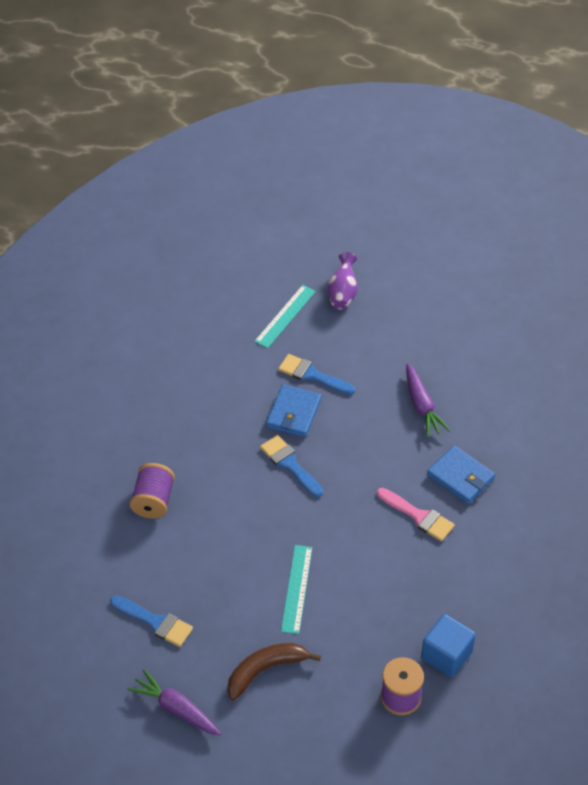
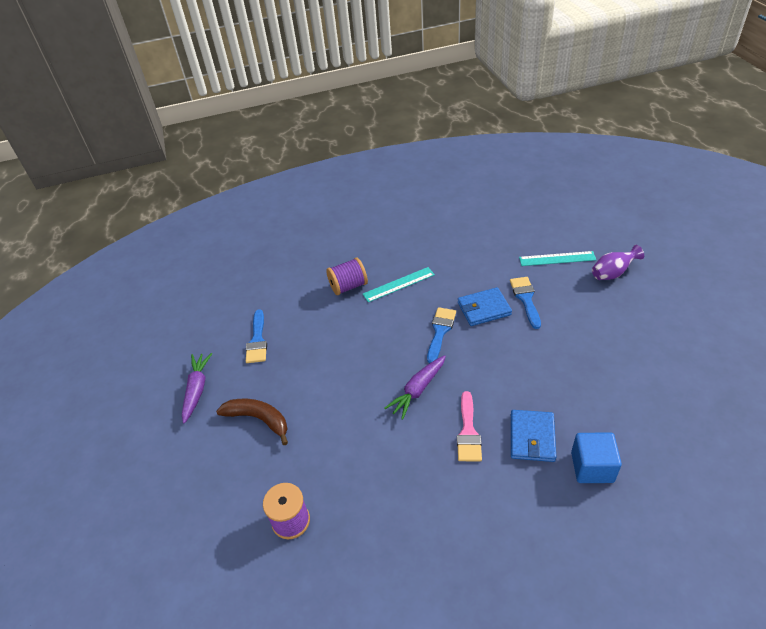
camera: 60 degrees right, 5 degrees down
turquoise ruler [281,545,312,634] -> turquoise ruler moved to [363,267,435,302]
purple carrot [406,363,450,437] -> purple carrot moved to [384,355,446,420]
blue cube [421,614,476,677] -> blue cube moved to [571,432,622,483]

